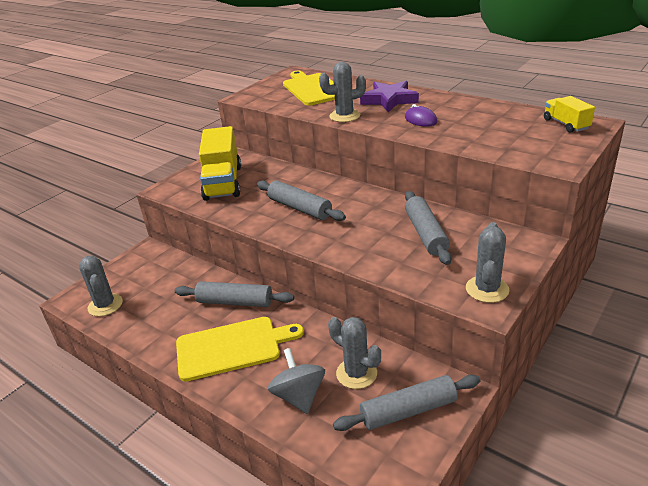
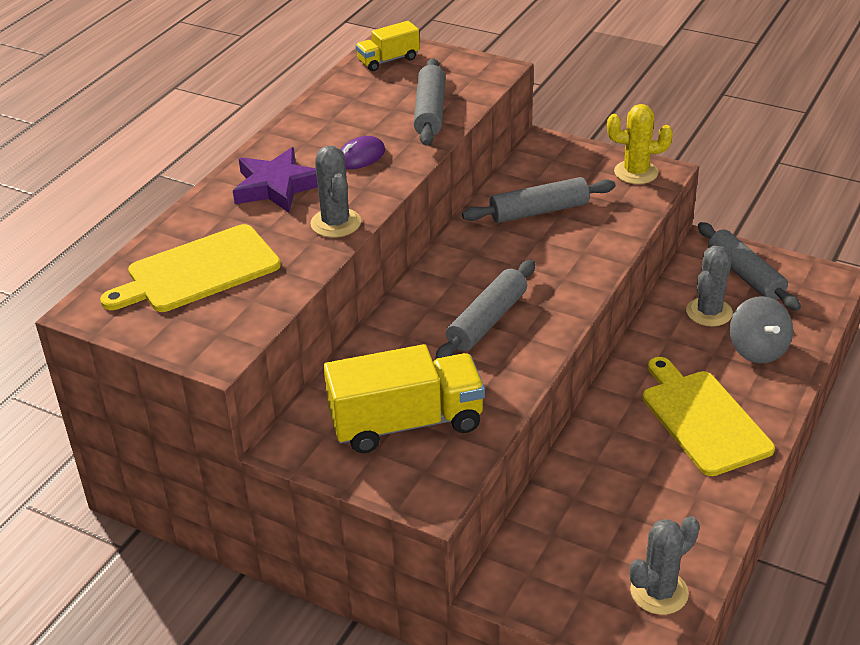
camera: 100 degrees left, 5 degrees up
grey rolling pin [175,281,294,307] -> grey rolling pin moved to [413,58,445,146]
grey spinning top [268,348,325,414] -> grey spinning top turned 75 degrees counterclockwise [730,296,793,364]
grey cactus [466,222,510,303] -> yellow cactus [607,104,673,184]

